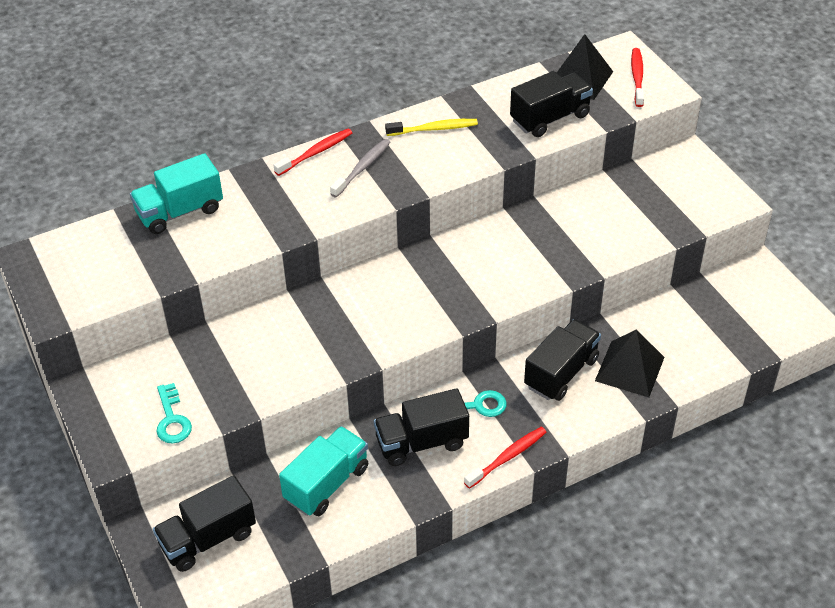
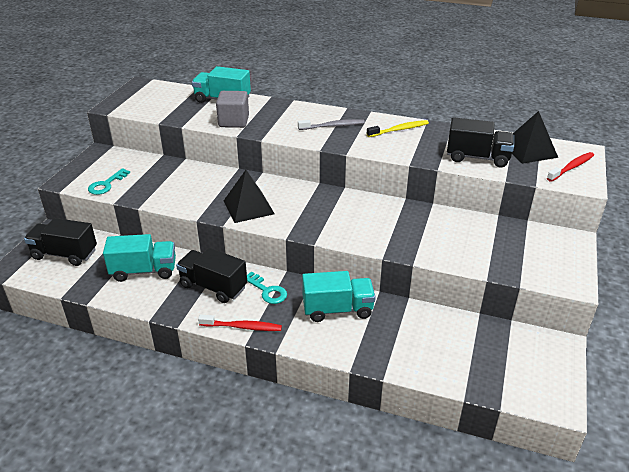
camera: 45 degrees right, 10 degrees down
red toothbrush [274,129,352,176] -> none
yellow toothbrush [385,119,478,136] -> yellow toothbrush turned 60 degrees counterclockwise [367,120,429,137]
black truck [524,319,601,401] -> turquoise truck [302,271,376,322]
black pyramid [595,329,665,397] -> black pyramid moved to [224,170,275,223]
none -> grey cube [216,91,249,128]

